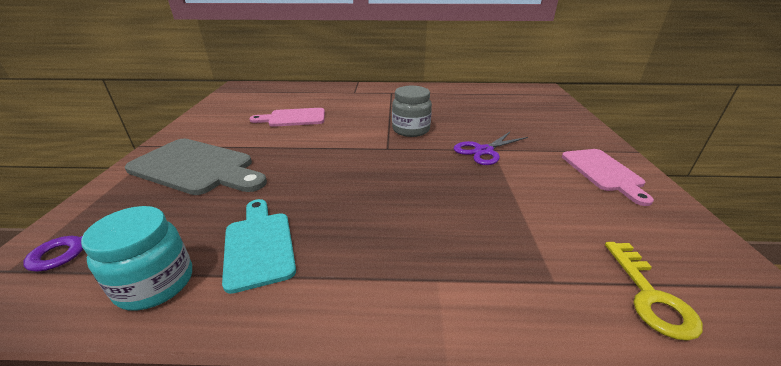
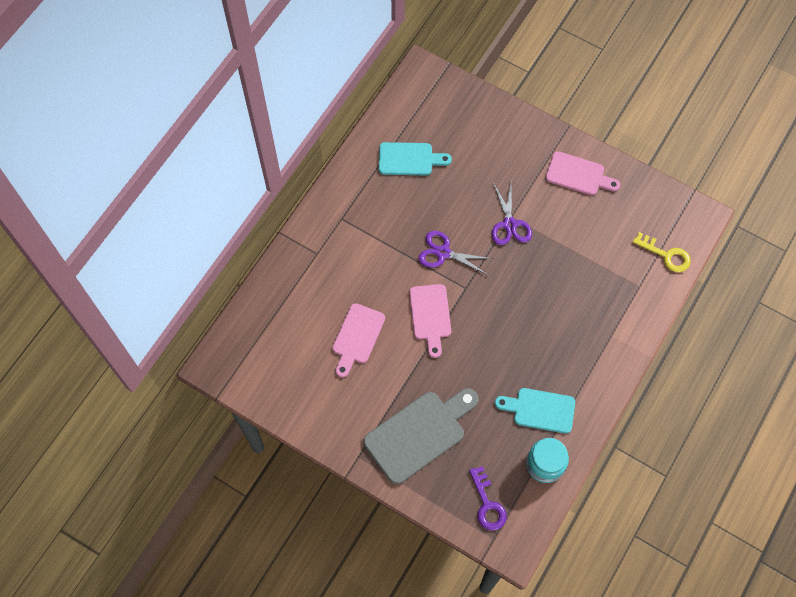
camera: 60 degrees left, 35 degrees up
grey jar [392,86,432,137] -> purple scissors [418,231,493,275]
none -> turquoise cutting board [379,142,452,175]
none -> pink cutting board [409,284,451,358]

